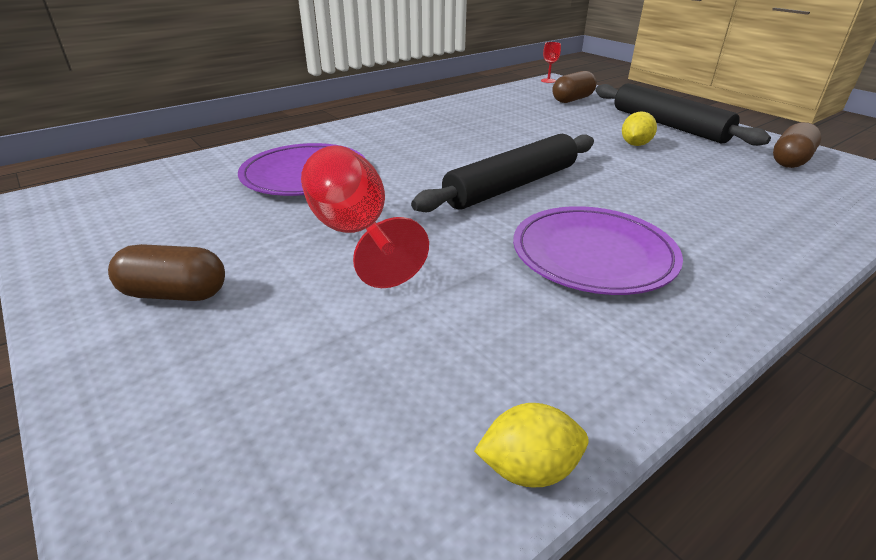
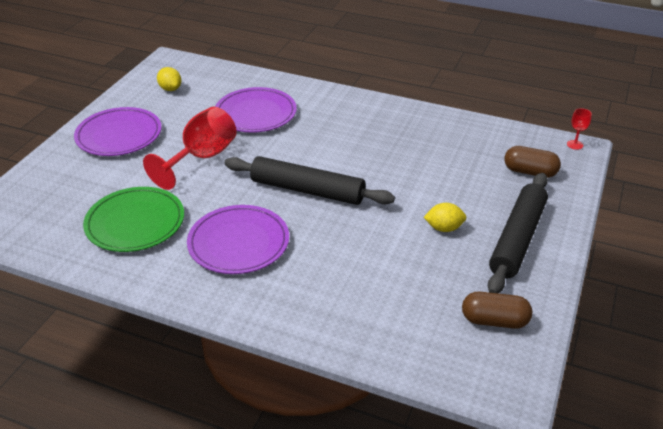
camera: 60 degrees right, 5 degrees up
brown capsule [108,244,225,301] -> purple plate [74,107,162,156]
yellow lemon [474,403,588,488] -> yellow lemon moved to [157,67,182,91]
none -> green plate [83,187,184,252]

